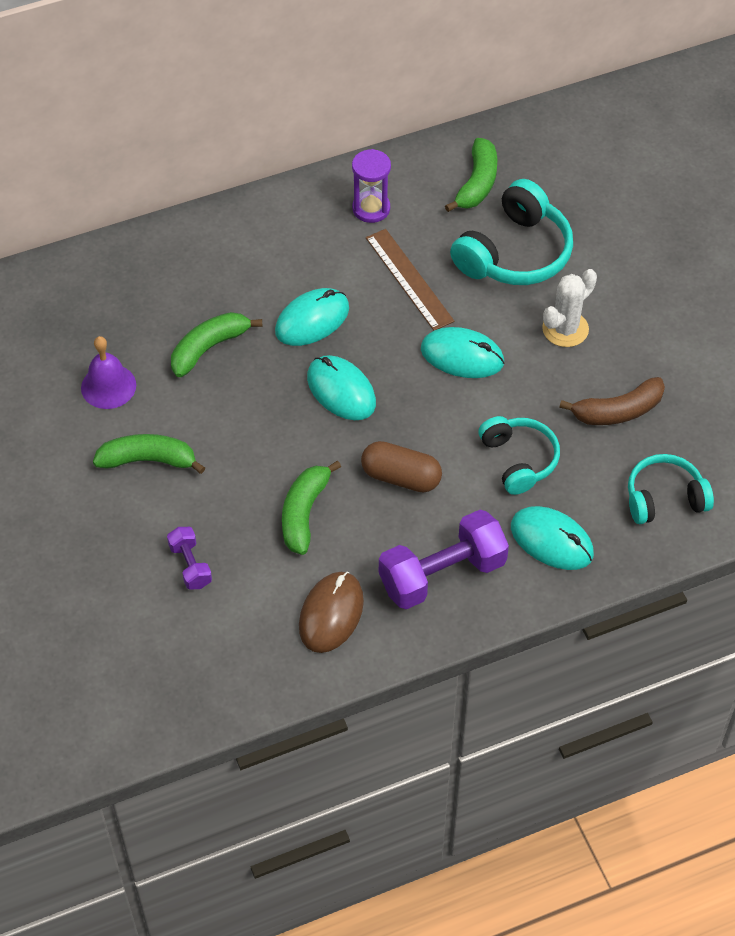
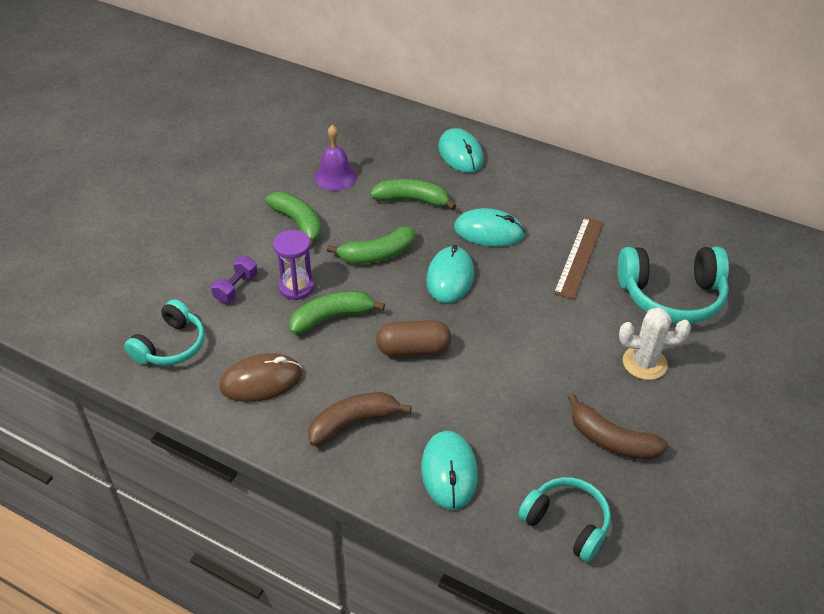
camera: 50 degrees right, 10 degrees down
purple hourglass [352,149,391,223] -> purple hourglass moved to [273,230,314,300]
brown capsule [361,441,442,492] -> brown capsule turned 75 degrees counterclockwise [376,320,451,357]
purple dumbbell [379,510,509,609] -> brown banana [308,392,412,446]
turquoise mouse [421,327,504,378] -> turquoise mouse moved to [438,128,484,173]
green banana [445,138,497,212] -> green banana moved to [327,227,415,264]
turquoise headphones [478,416,560,495] -> turquoise headphones moved to [124,299,205,366]

